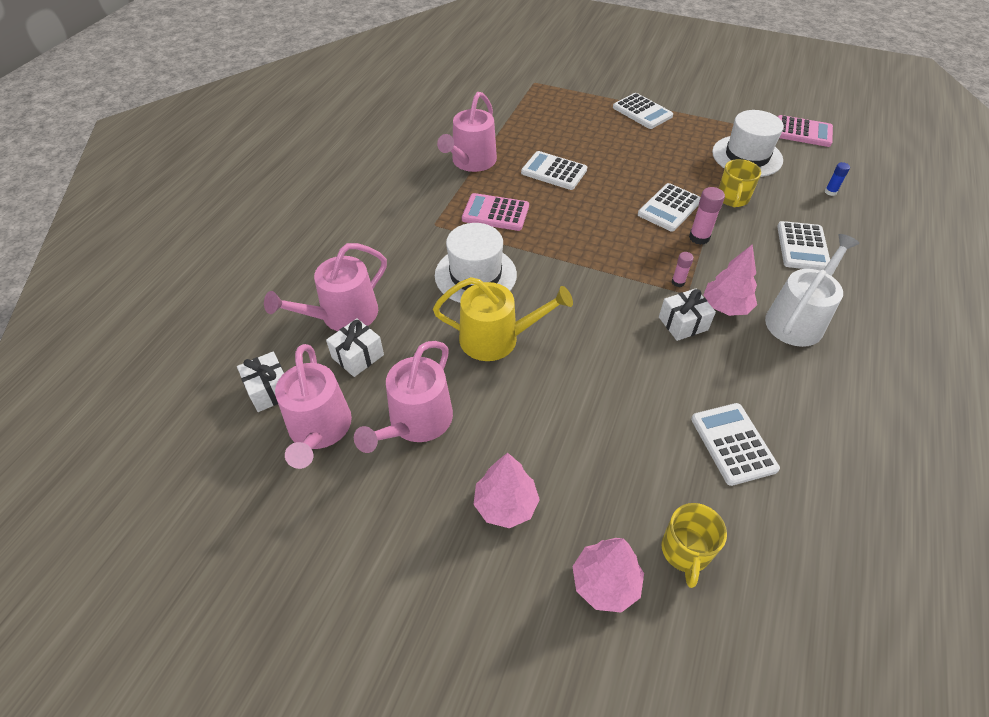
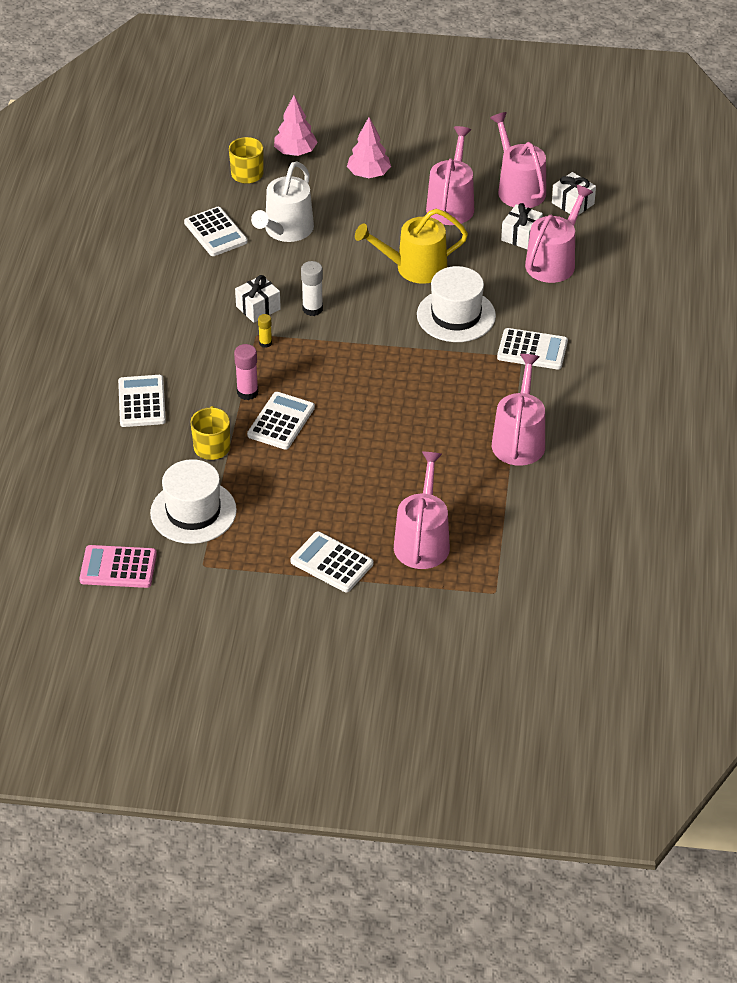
camera: 165 degrees right, 5 degrees down
pink calculator [462,193,529,231] -> none
white calculator [521,151,587,190] -> white calculator moved to [497,328,568,369]
pink glue stick [672,252,693,287] -> yellow glue stick [258,314,272,348]
pink tree [704,244,757,316] -> none
white watering can [765,234,860,347] -> white watering can moved to [251,162,314,242]
blue glue stick [825,162,850,196] -> none
none -> white glue stick [301,261,323,316]
none -> pink watering can [394,452,450,569]

